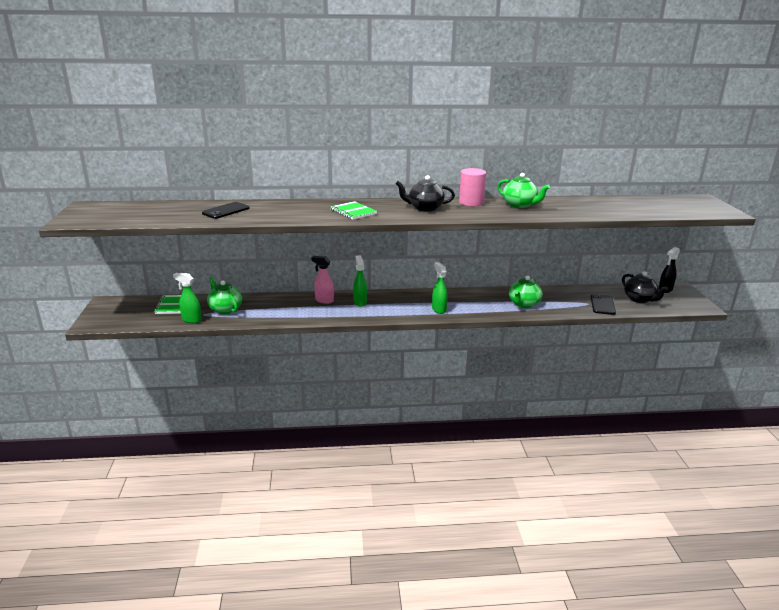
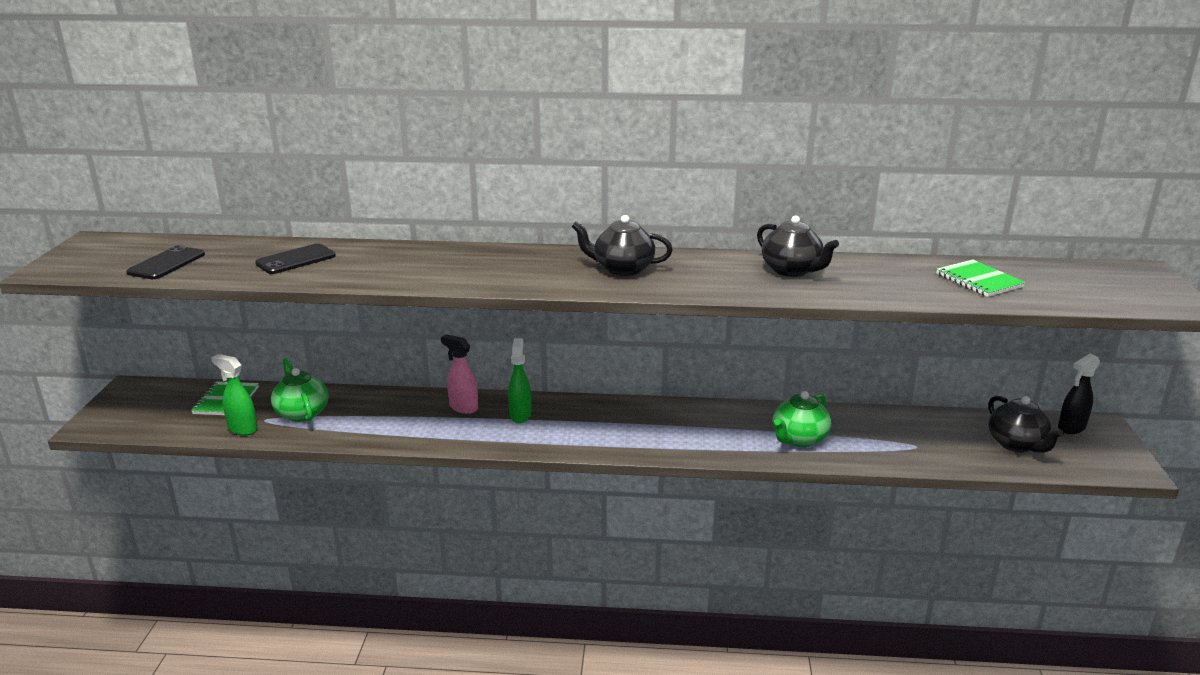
camera: 10 degrees right, 0 degrees up
green notebook [330,201,377,220] -> green notebook moved to [936,259,1026,297]
green spray bottle [432,262,448,314] -> none
pink cylinder [459,168,486,206] -> none
green teapot [497,173,550,208] -> black teapot [757,215,839,277]
black phone [591,294,616,315] -> black phone moved to [126,245,205,279]

